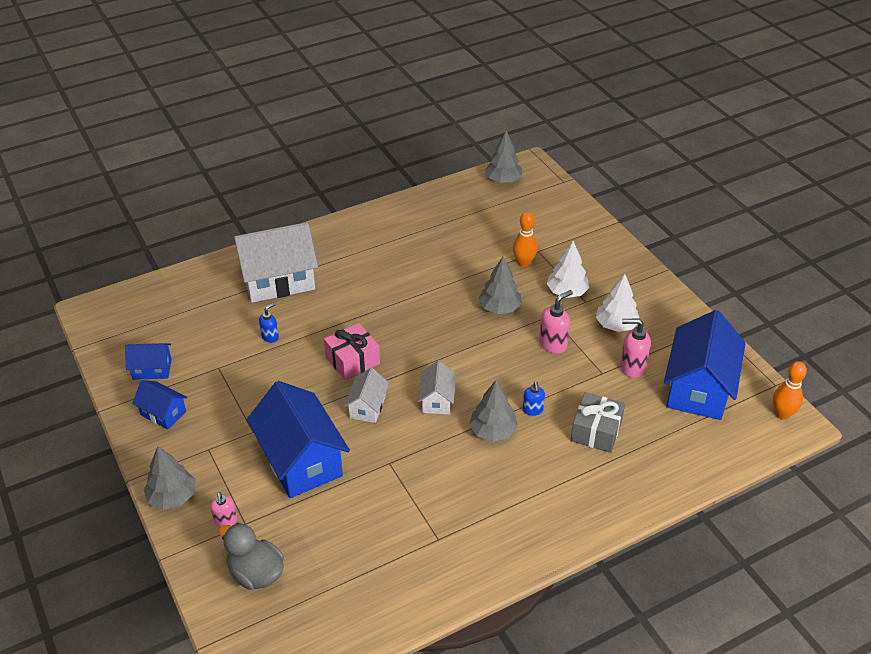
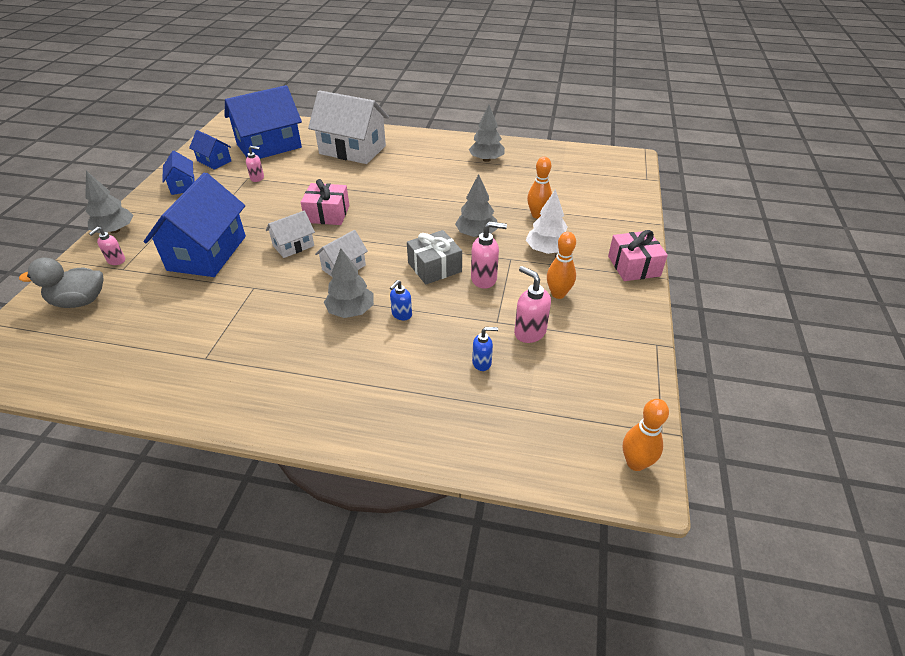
camera: 40 degrees right, 0 degrees up
grey duck [219,523,284,590] -> grey duck turned 90 degrees counterclockwise [19,257,104,308]
blue soap dispenser [259,303,279,343] -> blue soap dispenser moved to [472,327,498,371]
grey tree [485,130,522,183] -> grey tree moved to [469,105,505,162]
grey gift [571,392,625,453] -> grey gift moved to [407,230,462,285]
white tree [596,274,640,332] -> orange bowling pin [547,232,576,299]
blue house [664,310,746,420] -> blue house moved to [225,85,302,159]
none -> pink soap dispenser [246,146,264,182]
none -> pink gift [608,230,668,281]

